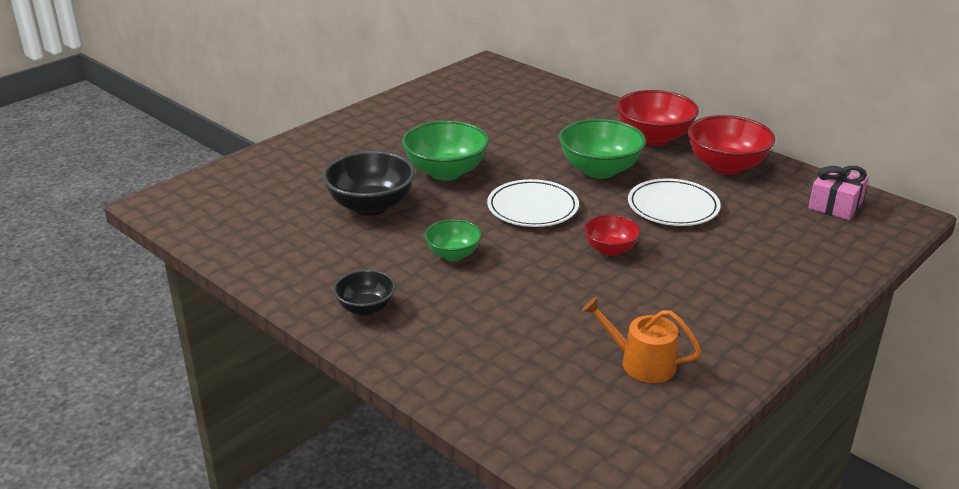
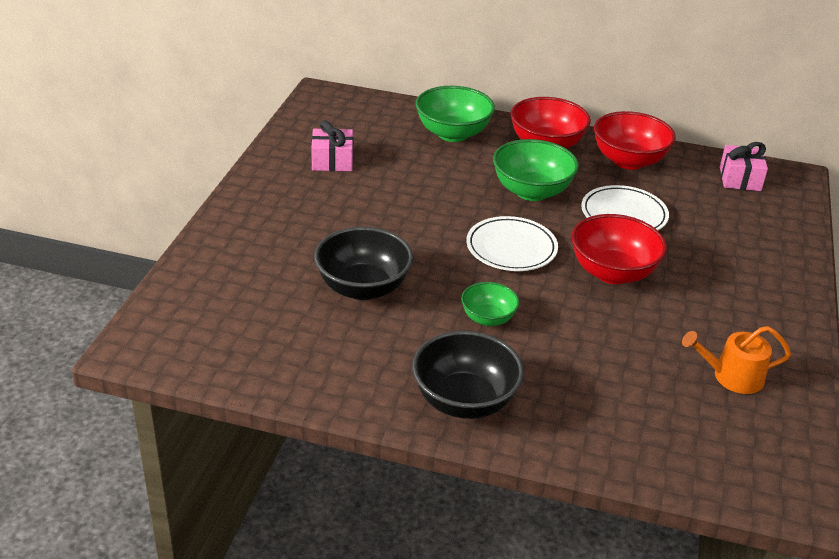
camera: 30 degrees left, 5 degrees up
black bowl [333,270,396,316] -> black bowl [412,331,524,419], size x1.72
green bowl [402,120,489,181] -> green bowl moved to [416,86,495,142]
red bowl [584,215,641,256] -> red bowl [571,214,667,284], size x1.72
none -> pink gift [311,120,353,171]

